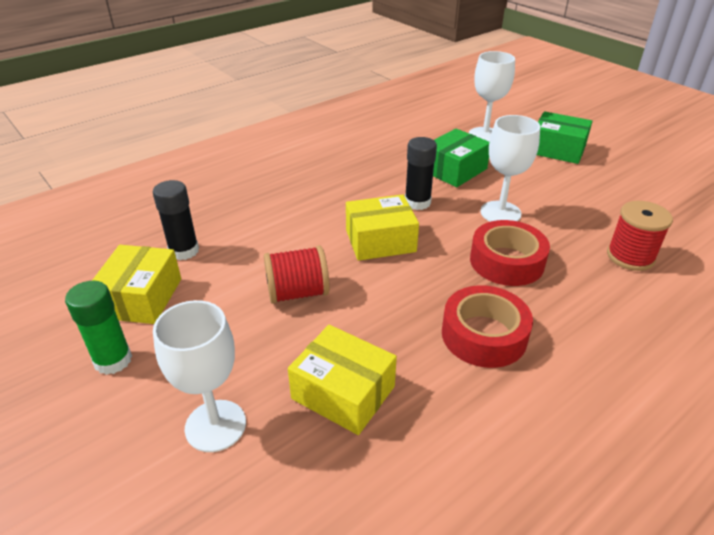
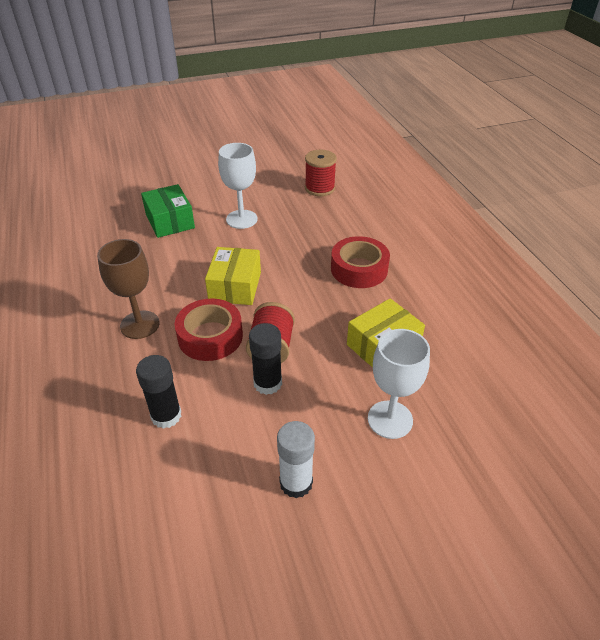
camera: 70 degrees left, 5 degrees up
green glue stick [65,281,132,375] -> white glue stick [277,421,315,498]
yellow box [92,245,181,324] -> none
black glue stick [405,137,437,210] -> black glue stick moved to [249,323,282,395]
white goblet [469,51,515,142] -> none
red tape [470,220,550,286] -> red tape moved to [174,298,243,361]
green box [537,111,593,164] -> none
none -> brown goblet [97,239,160,339]

